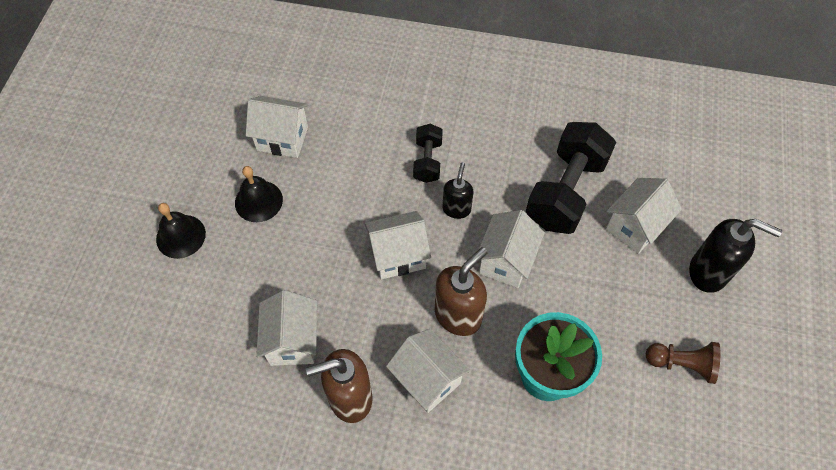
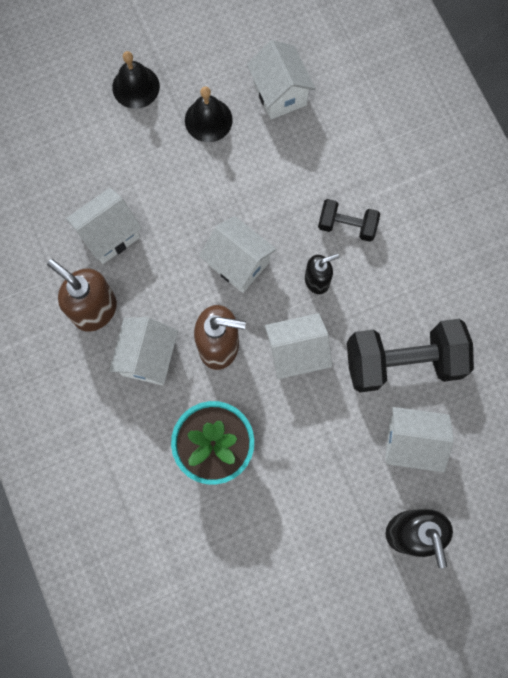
camera: 55 degrees right, 15 degrees up
black dumbbell [413,124,443,183] -> black dumbbell turned 45 degrees clockwise [318,199,380,242]
brown pawn [646,342,720,384] -> none

